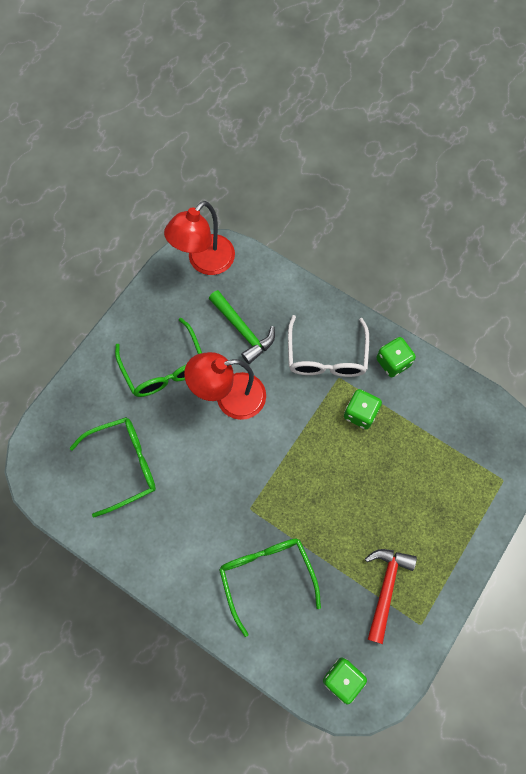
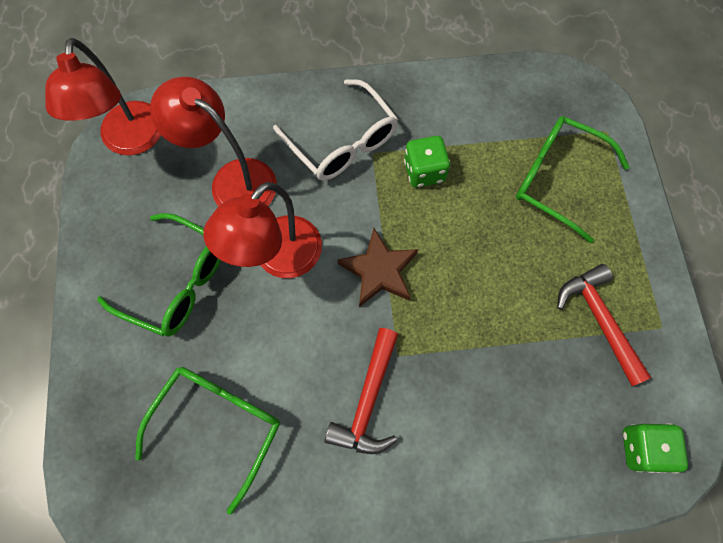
camera: 40 degrees left, 0 degrees up
green hammer [209,290,275,364] -> red lamp [150,77,277,207]
green glasses [219,538,321,637] -> green glasses moved to [516,116,630,243]
green dice [376,337,416,377] -> none
none -> red hammer [325,328,398,454]
none -> brown star [337,228,418,307]

